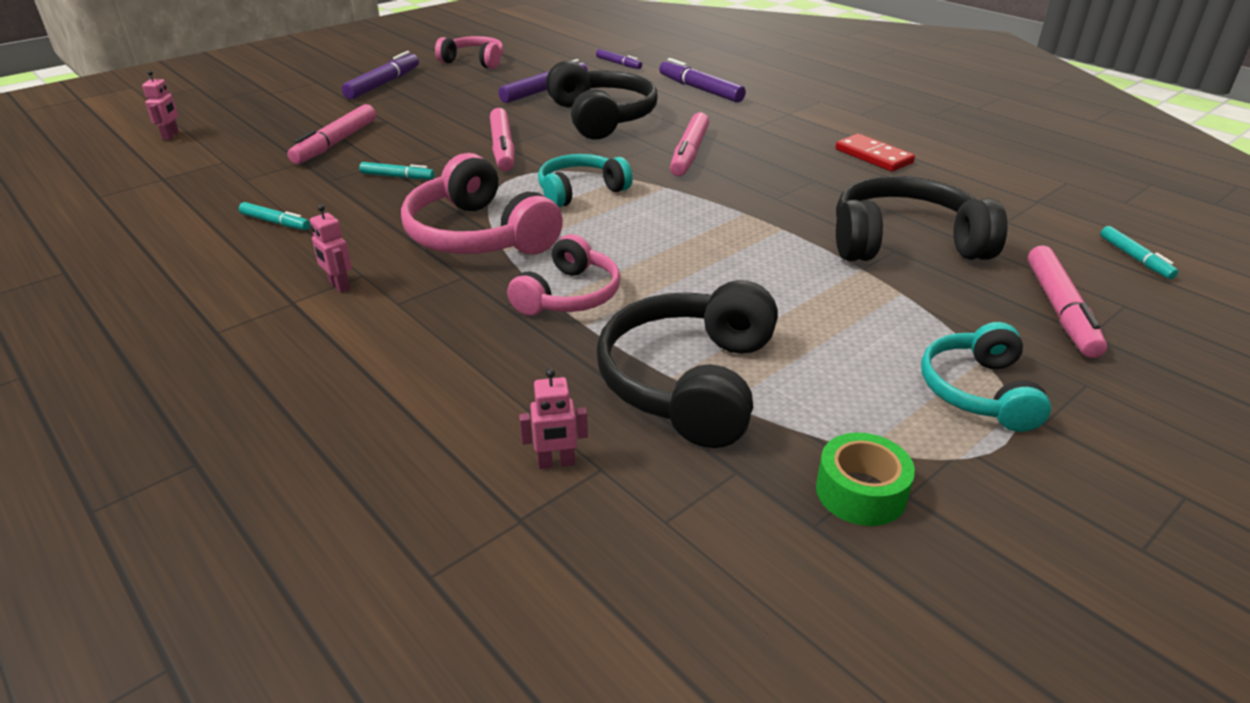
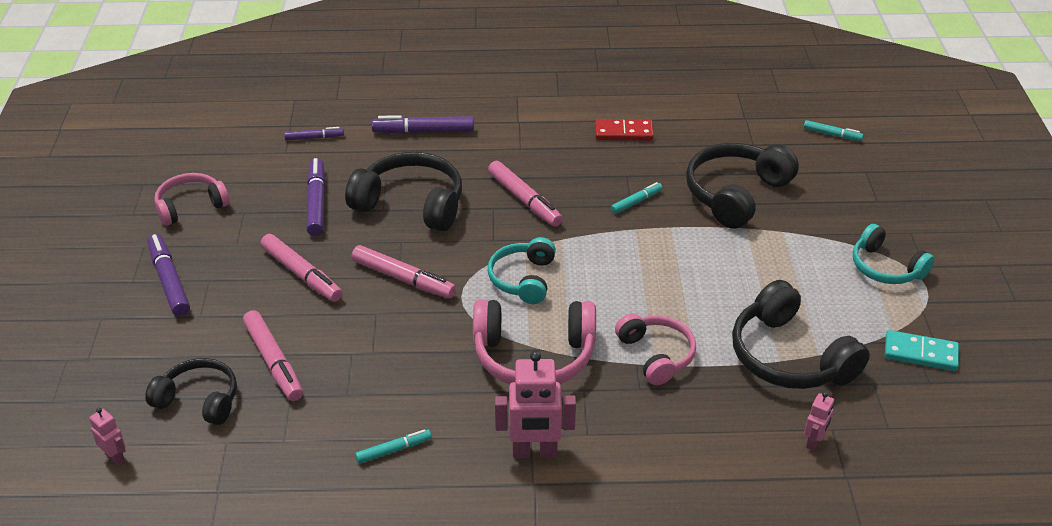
camera: 50 degrees left, 5 degrees up
pink robot [310,204,352,293] -> pink robot [495,351,576,458], size x1.94
turquoise marker [359,162,434,180] -> turquoise marker moved to [611,182,662,214]
green tape [816,432,915,526] -> turquoise domino [884,330,959,371]
pink marker [1027,246,1107,358] -> pink marker moved to [260,234,342,302]
none -> black headphones [145,358,237,425]

